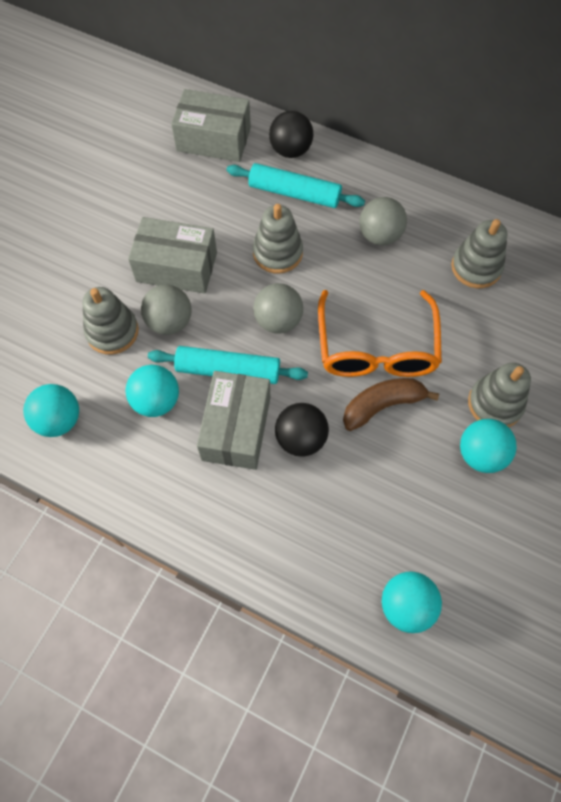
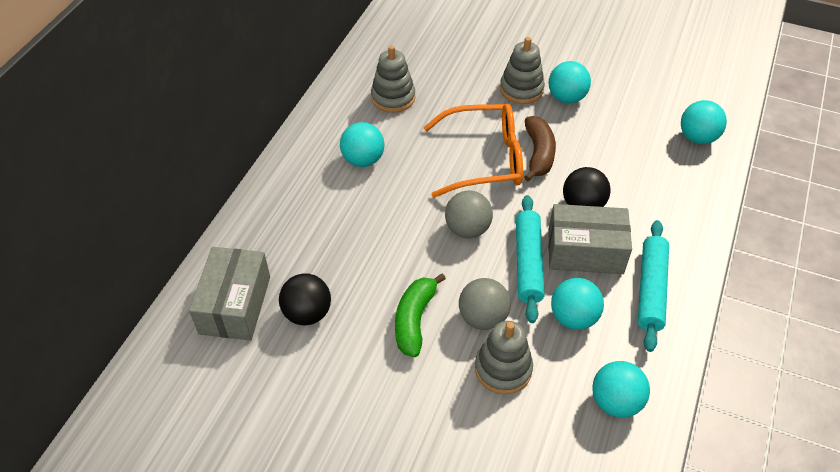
camera: 95 degrees left, 15 degrees down
grey box [128,217,217,294] -> green banana [395,273,446,357]
turquoise rolling pin [226,163,365,208] -> turquoise rolling pin moved to [638,220,669,352]
grey stacking toy [253,204,303,274] -> none
black ball [269,111,313,158] -> black ball moved to [279,273,331,325]
brown banana [343,378,439,431] -> brown banana turned 150 degrees counterclockwise [524,116,556,181]
grey ball [359,197,407,245] -> turquoise ball [340,122,384,167]

